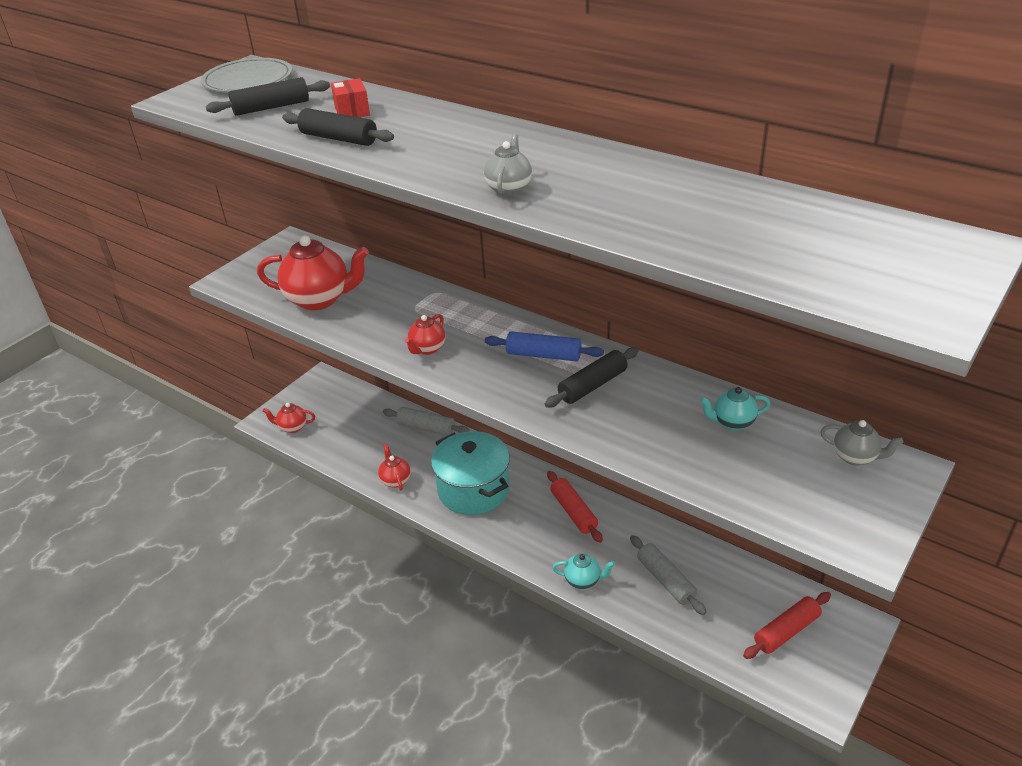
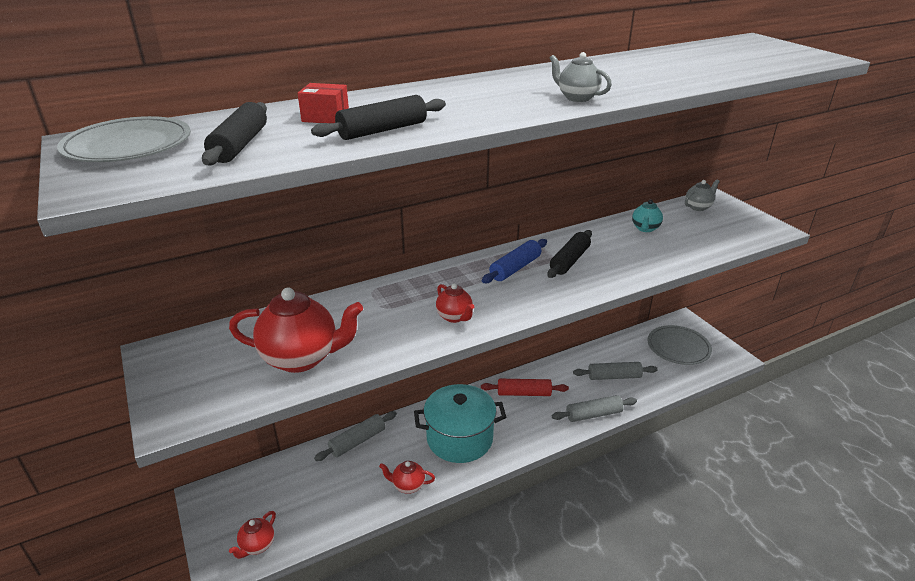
camera: 65 degrees left, 5 degrees down
red teapot [257,235,369,310] -> red teapot turned 60 degrees clockwise [229,288,363,373]
black rolling pin [545,347,639,408] -> black rolling pin turned 45 degrees clockwise [547,230,592,278]
turquoise teapot [552,553,615,589] -> grey rolling pin [552,395,637,422]
red rolling pin [743,592,831,659] -> grey plate [648,325,712,365]

